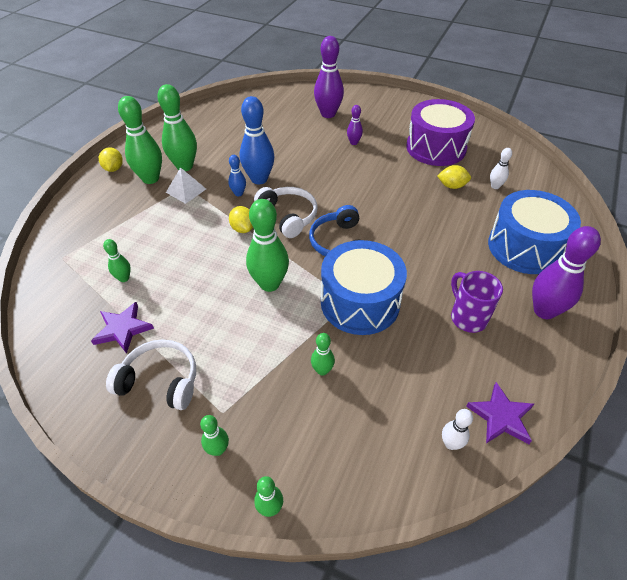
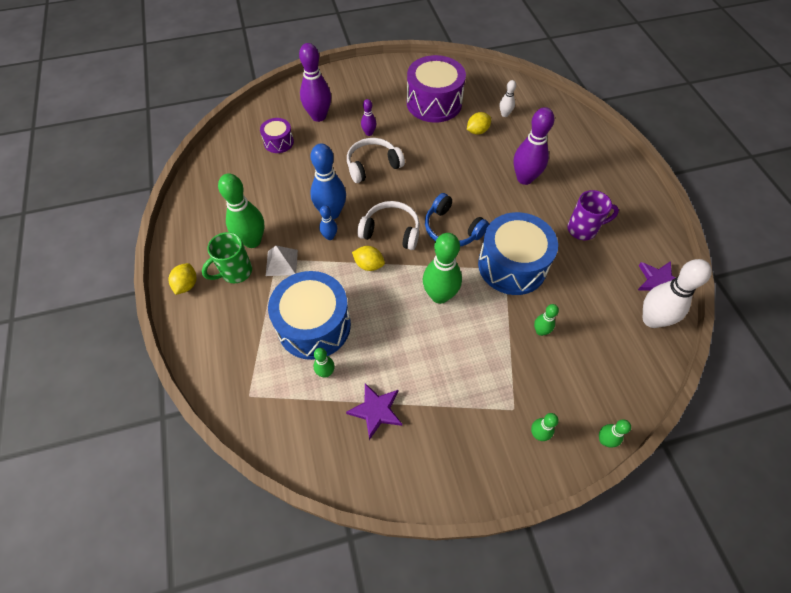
camera: 40 degrees left, 10 degrees up
yellow lemon [99,147,123,172] -> yellow lemon turned 60 degrees clockwise [169,263,196,295]
white headphones [106,339,196,410] -> white headphones moved to [347,138,405,183]
green bowling pin [118,96,162,184] -> green mug [202,232,252,283]
white bowling pin [442,409,473,450] -> white bowling pin [643,259,712,328], size x1.99
purple mug [451,271,503,333] -> purple mug turned 150 degrees clockwise [567,190,619,240]
blue drum [488,190,581,274] -> blue drum moved to [268,271,351,360]
purple bowling pin [532,226,601,319] -> purple bowling pin moved to [514,107,555,185]
none -> purple drum [260,118,294,153]

